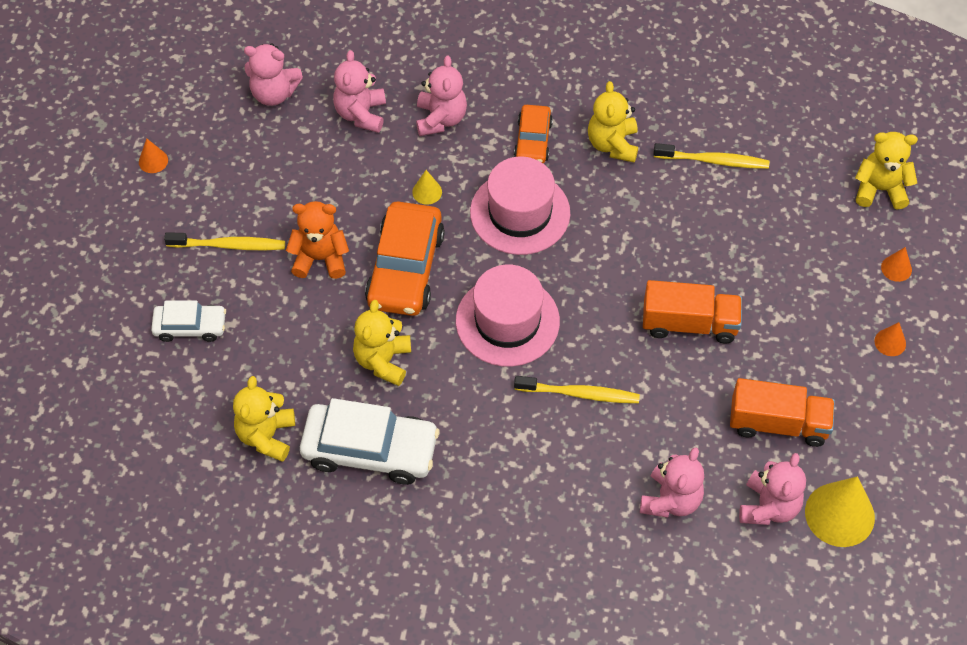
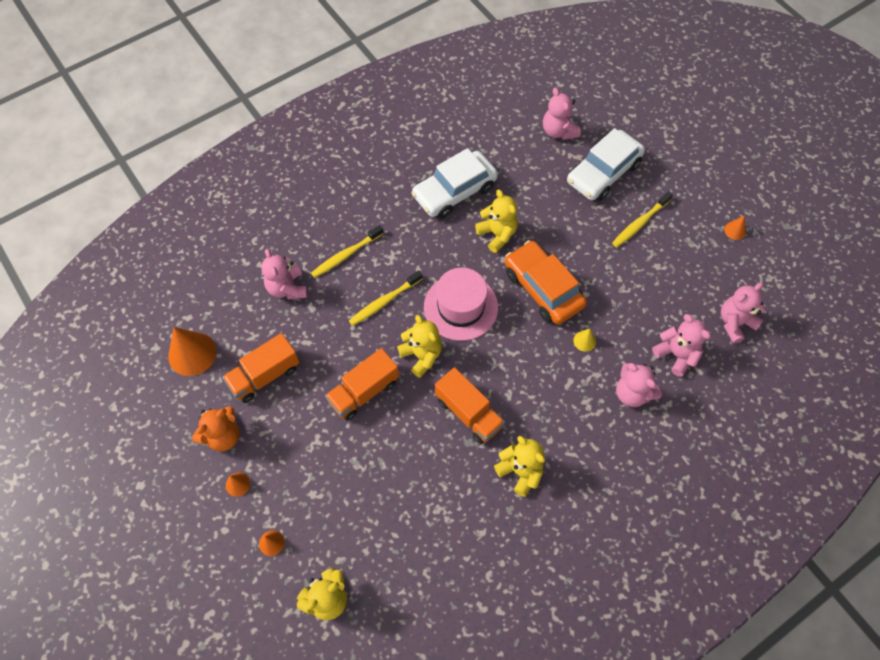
camera: 135 degrees right, 5 degrees up
white car [151,301,226,342] -> white car [567,128,645,201], size x1.75
yellow teddy bear [233,376,295,462] -> yellow teddy bear moved to [397,315,442,378]
orange teddy bear [286,201,349,279] -> orange teddy bear moved to [192,406,240,451]
pink hat [470,156,570,255] -> none
orange car [514,105,553,163] -> none
yellow toothbrush [653,143,769,169] -> yellow toothbrush moved to [311,225,384,278]
pink teddy bear [739,453,806,525] -> pink teddy bear moved to [543,87,581,140]
yellow cone [805,476,875,547] -> orange cone [168,327,216,376]
none -> orange truck [435,367,505,444]

